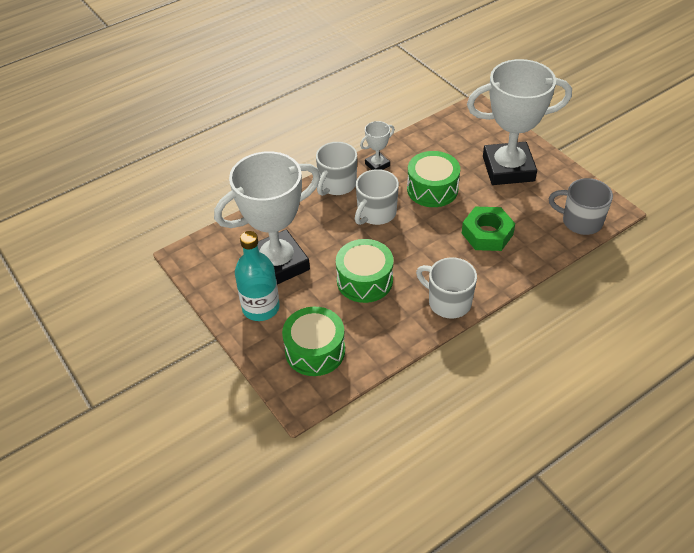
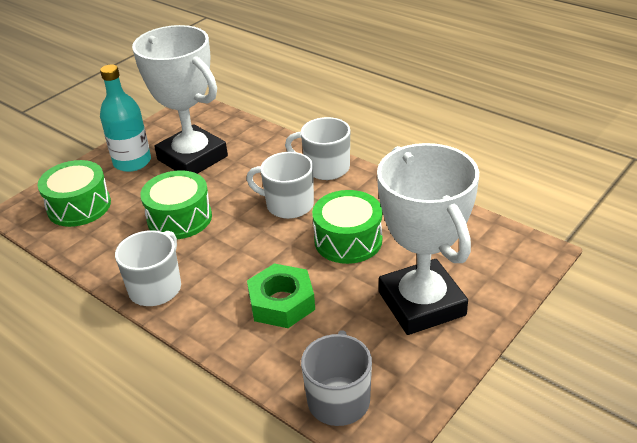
camera: 75 degrees right, 10 degrees down
white trophy [360,121,395,170] -> none

